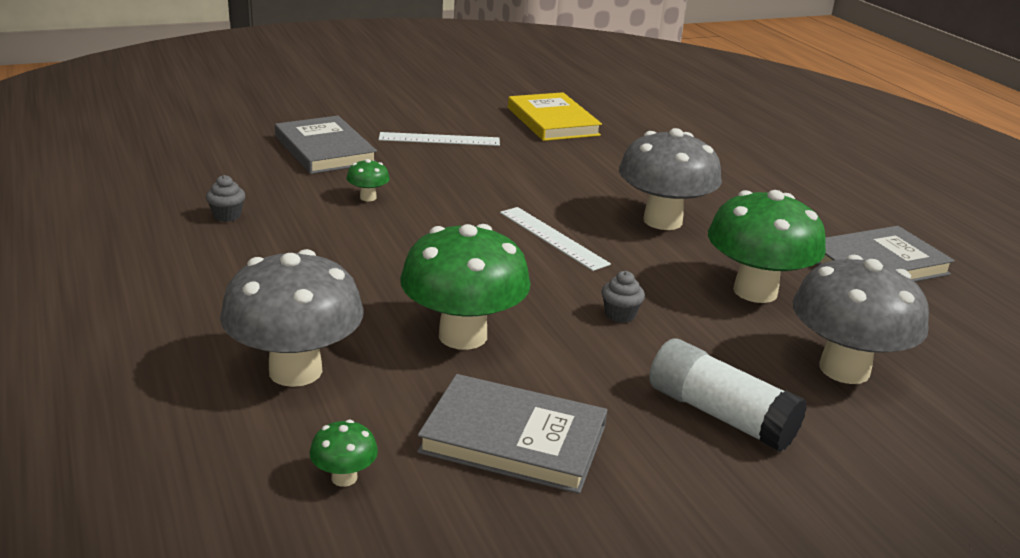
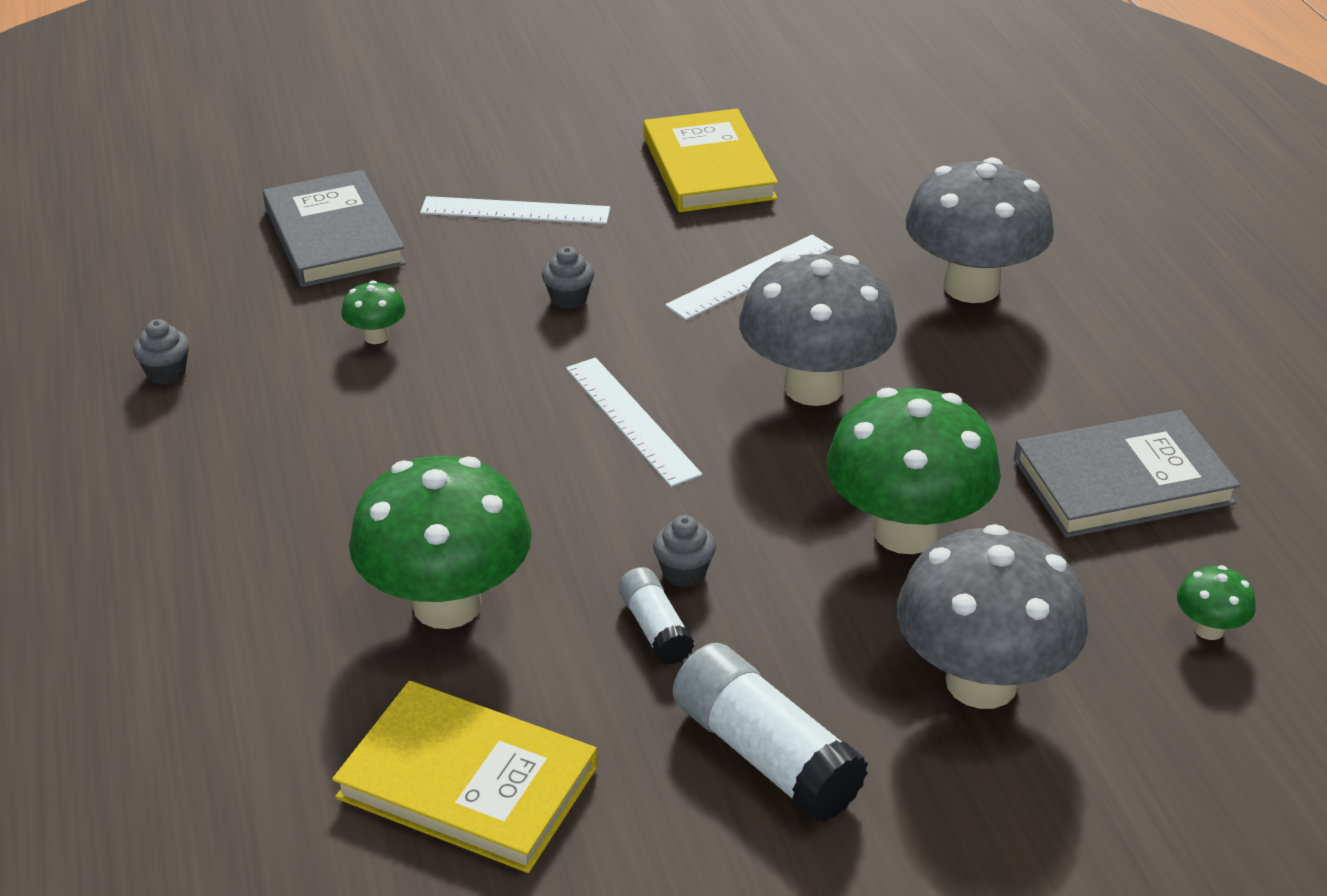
camera: 10 degrees right, 10 degrees up
grey mushroom [220,249,364,387] -> grey mushroom moved to [905,157,1054,303]
green mushroom [310,420,378,487] -> green mushroom moved to [1177,565,1256,640]
grey book [417,374,607,494] -> yellow book [332,681,597,873]
none -> grey cupcake [542,246,594,309]
none -> white glue stick [619,567,694,665]
none -> white ruler [665,234,833,320]

